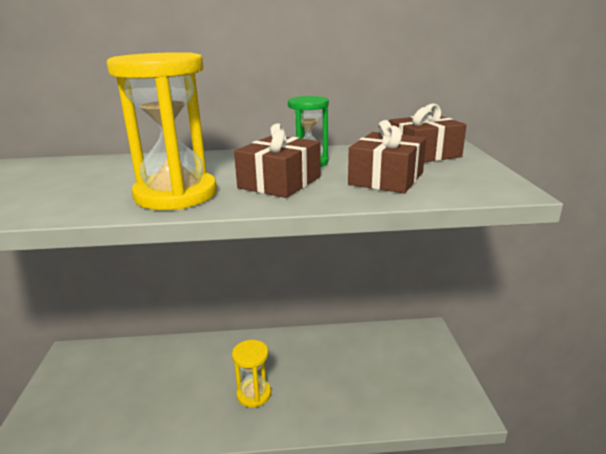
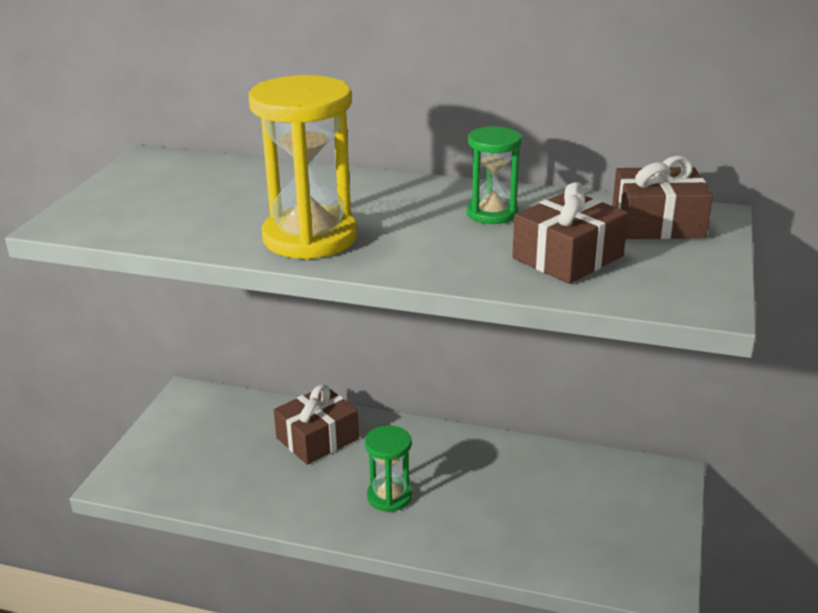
camera: 20 degrees right, 5 degrees up
yellow hourglass [232,340,271,407] -> green hourglass [365,425,412,512]
brown gift [234,123,321,198] -> brown gift moved to [274,385,359,465]

